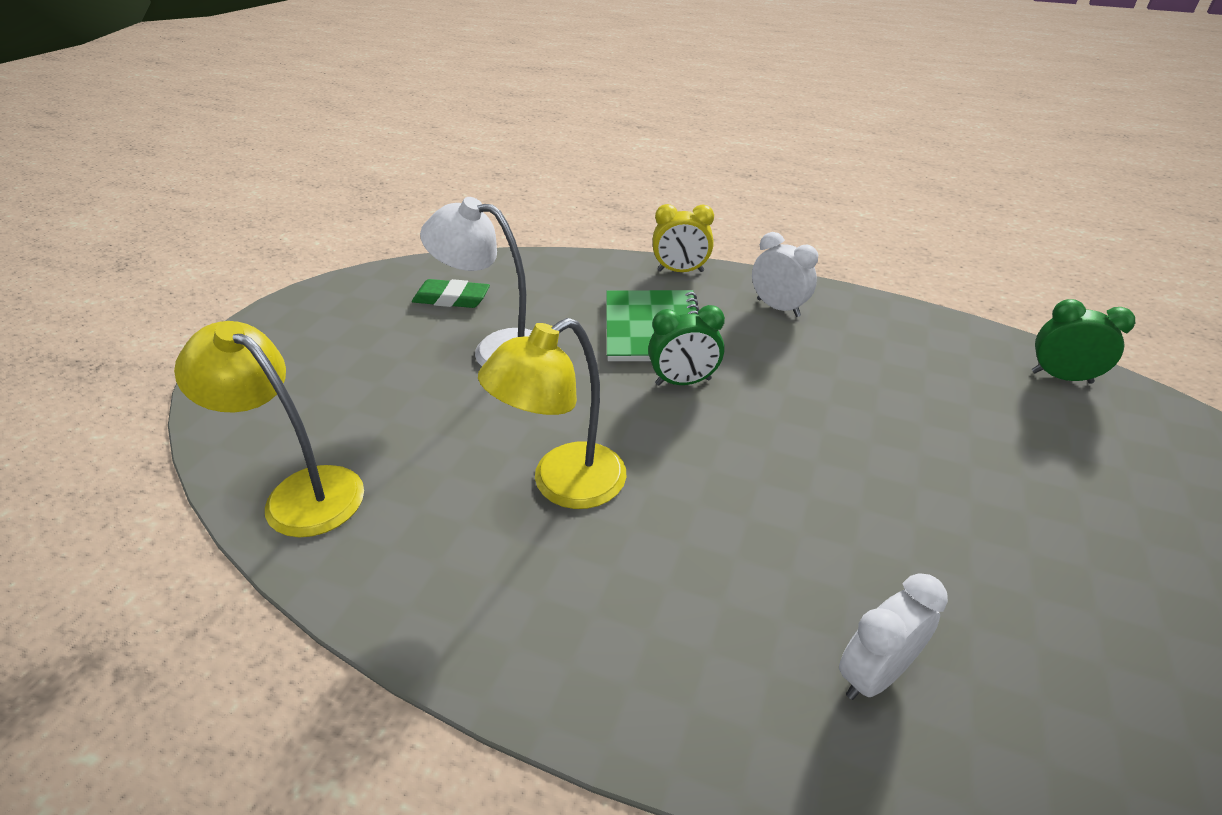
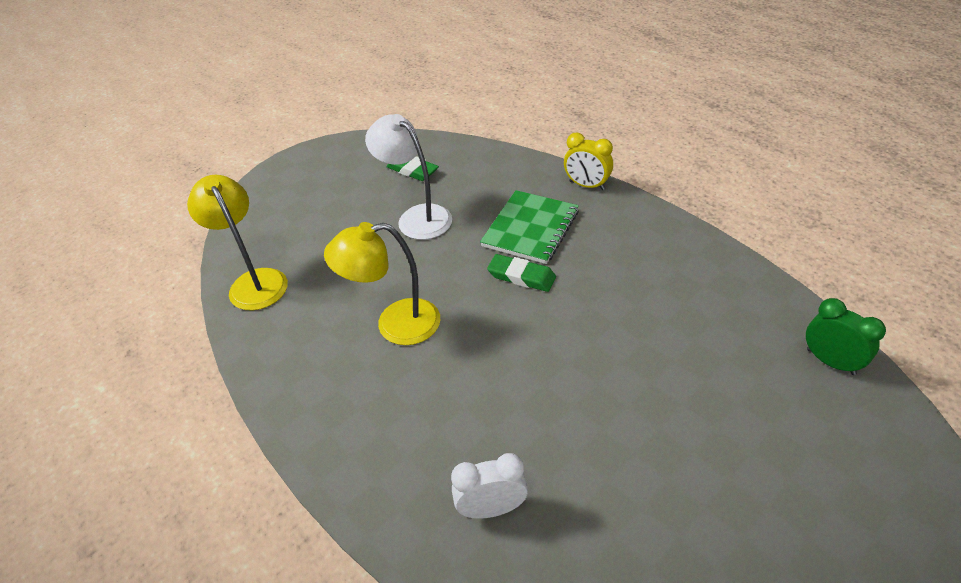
camera: 30 degrees right, 5 degrees up
green clock [648,305,725,386] -> green eraser [487,254,556,292]
white clock [752,232,818,317] -> none

